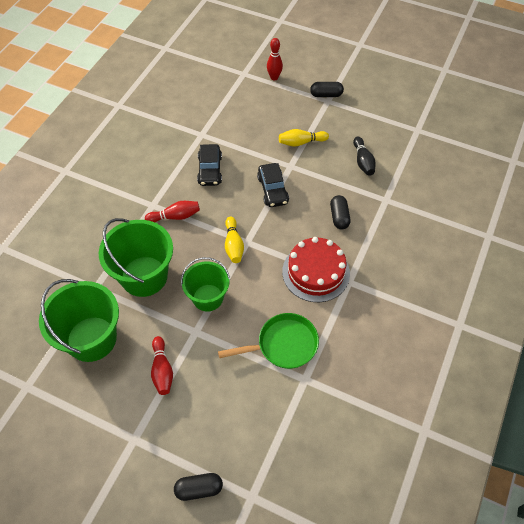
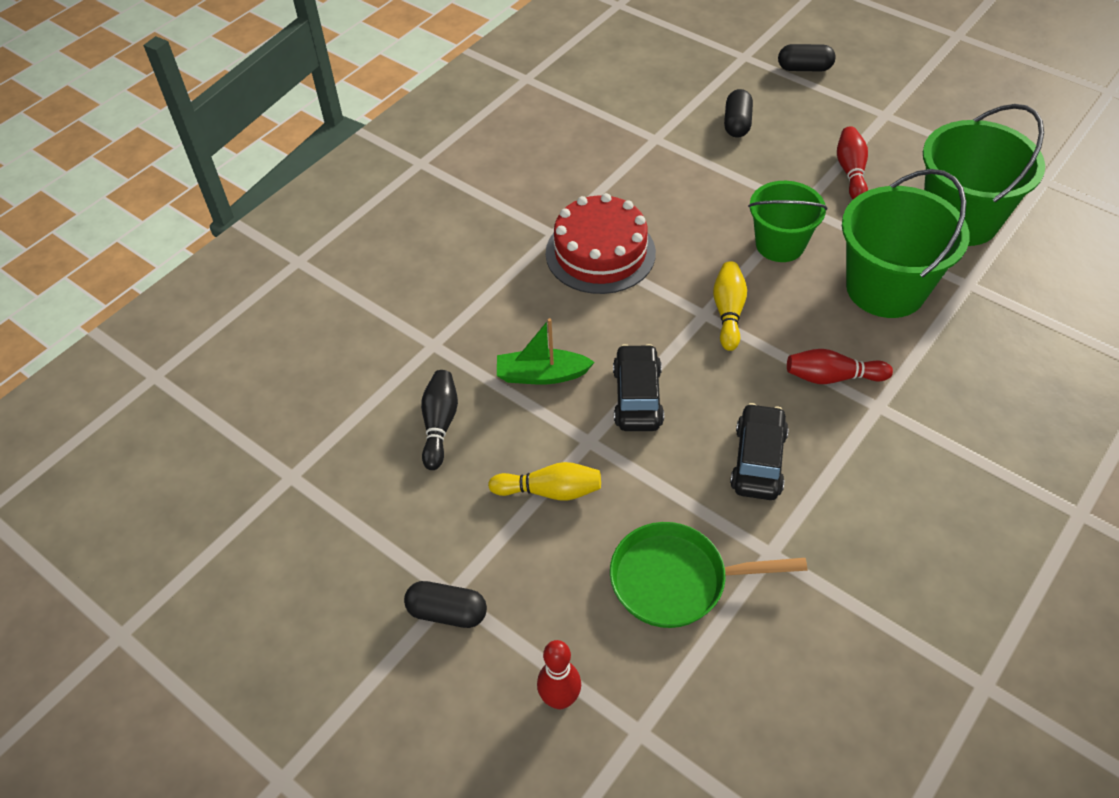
camera: 165 degrees left, 5 degrees down
green pan [218,313,319,369] -> green pan moved to [610,522,807,628]
black capsule [330,195,350,230] -> black capsule moved to [724,89,753,138]
none -> green boat [497,318,595,384]

